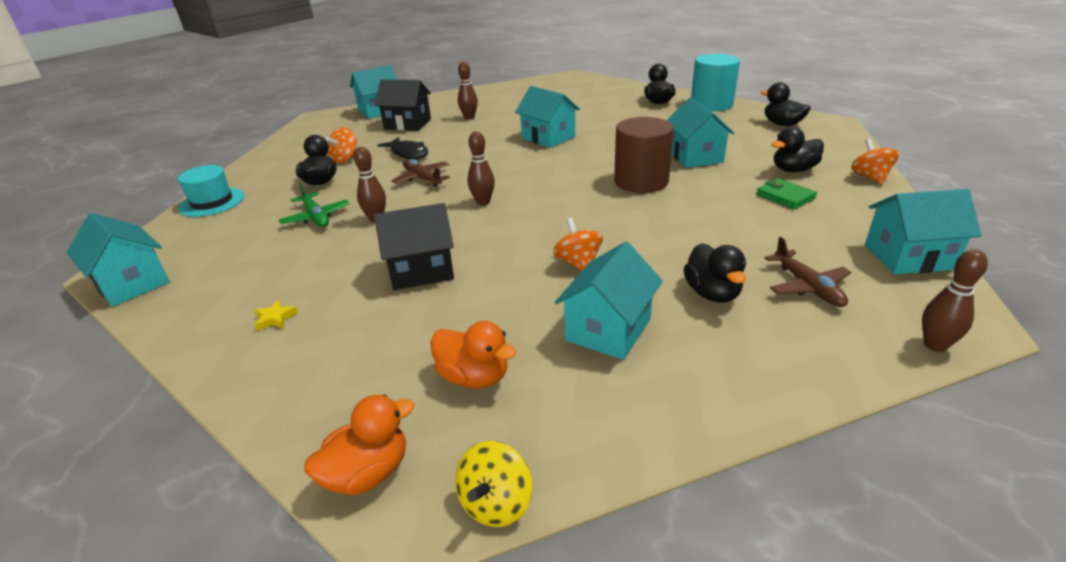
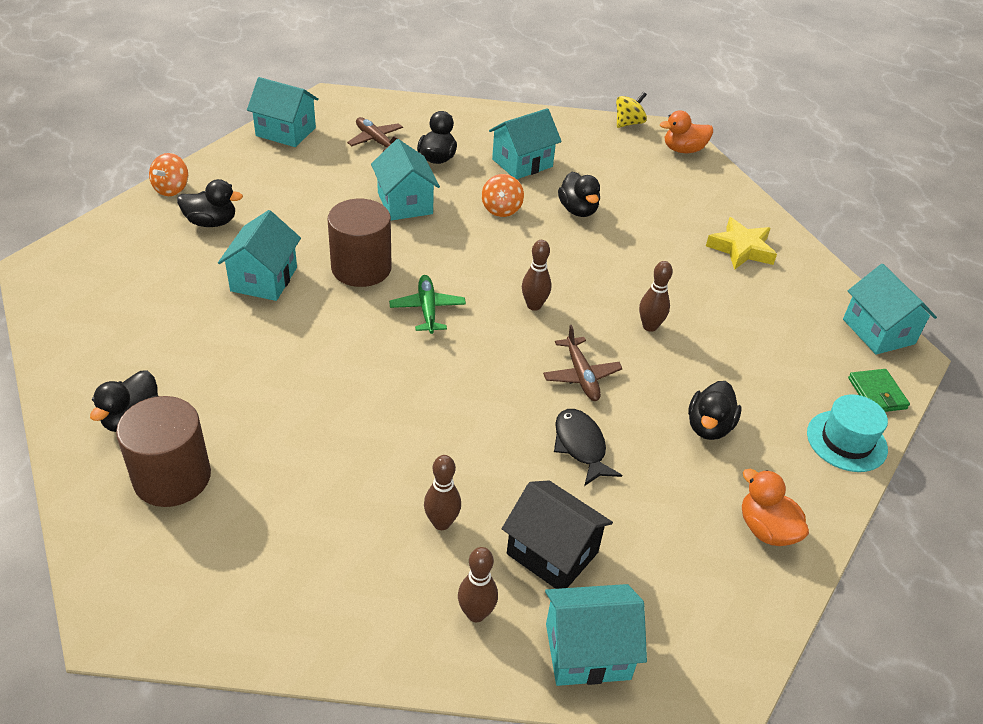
camera: 160 degrees left, 10 degrees up
yellow star [254,300,298,331] -> yellow star [706,217,777,270], size x2.14
green plane [279,182,350,227] -> green plane moved to [389,275,466,334]
orange spinning top [325,128,357,163] -> none
black house [374,203,454,290] -> none
orange duck [431,321,516,389] -> orange duck moved to [742,469,809,546]
turquoise house [515,86,580,148] -> turquoise house moved to [371,139,440,221]
turquoise cylinder [691,54,740,111] -> none
green wallet [756,178,817,209] -> green wallet moved to [848,369,910,412]
black duck [761,82,811,126] -> black duck moved to [558,172,600,217]
brown plane [765,237,851,307] -> brown plane turned 45 degrees counterclockwise [347,117,403,152]
brown bowling pin [922,249,988,352] -> brown bowling pin moved to [458,547,498,622]
none -> brown cylinder [116,396,211,507]

